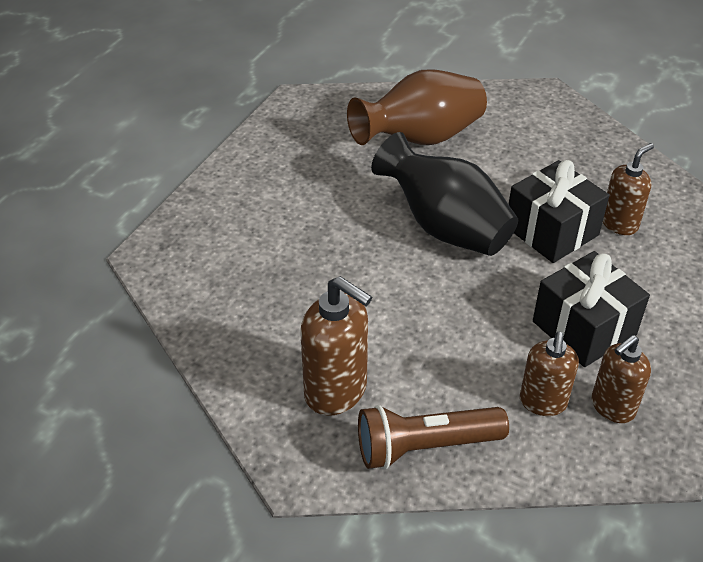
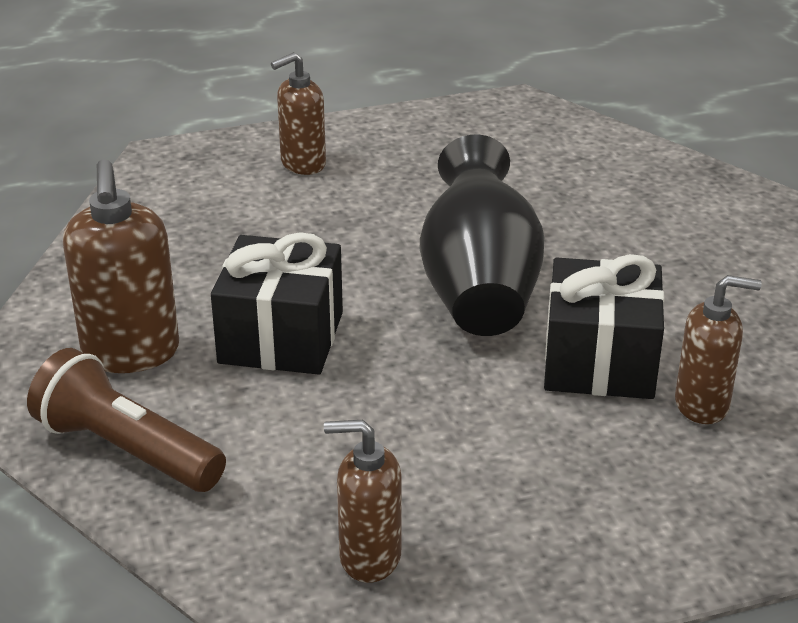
camera: 45 degrees right, 10 degrees down
brown vase [347,69,487,145] -> none
brown soap dispenser [520,331,579,416] -> brown soap dispenser moved to [271,52,326,175]
black gift [533,251,650,367] -> black gift moved to [211,232,343,375]

